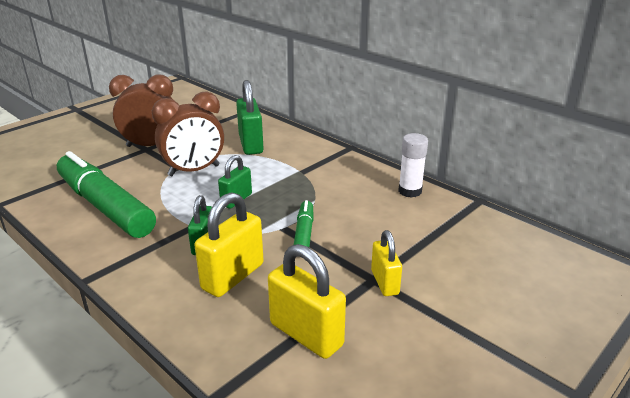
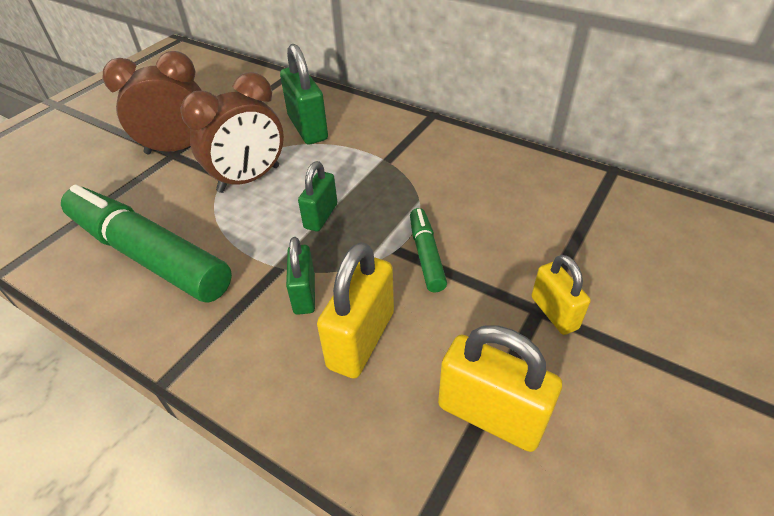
camera: 10 degrees left, 15 degrees up
white glue stick [398,133,428,198] -> none

